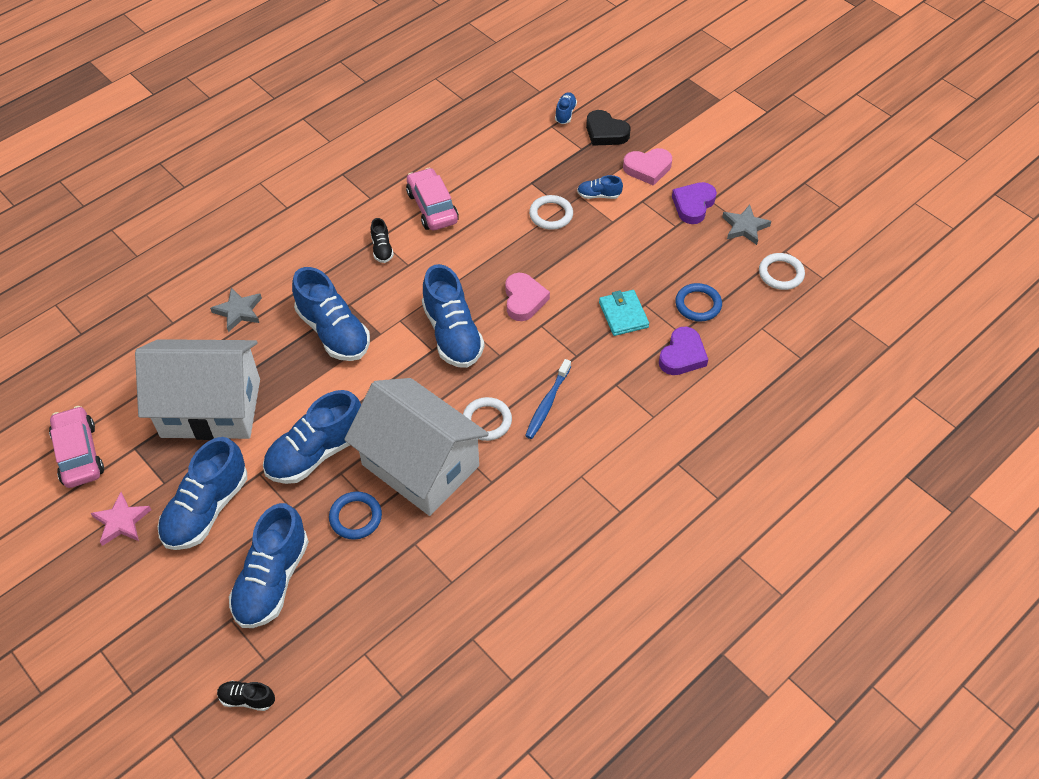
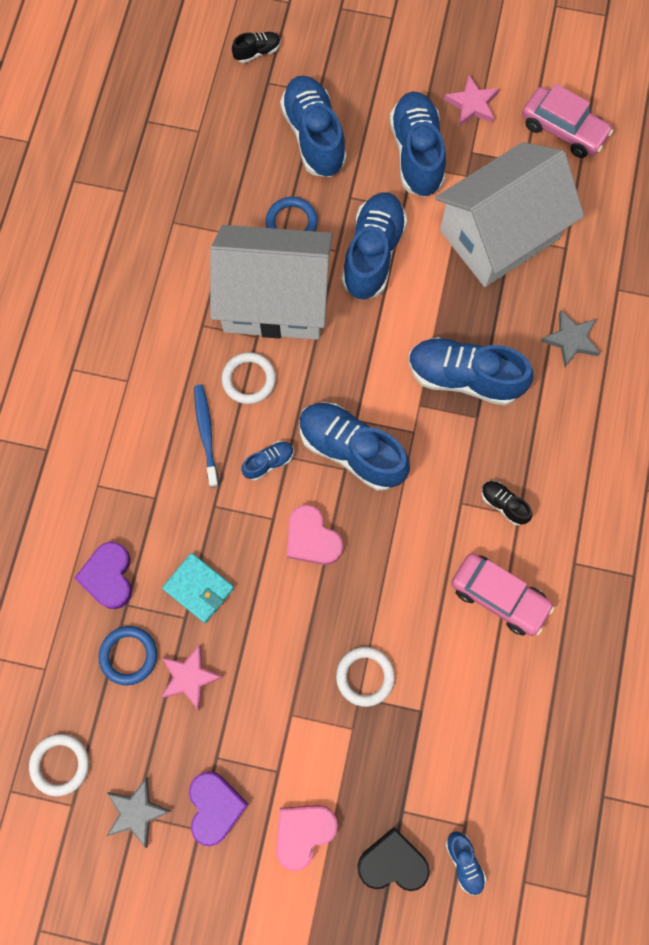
camera: 145 degrees right, 20 degrees up
blue shoe [577,175,623,199] -> blue shoe moved to [241,441,294,480]
none -> pink star [161,644,223,710]

